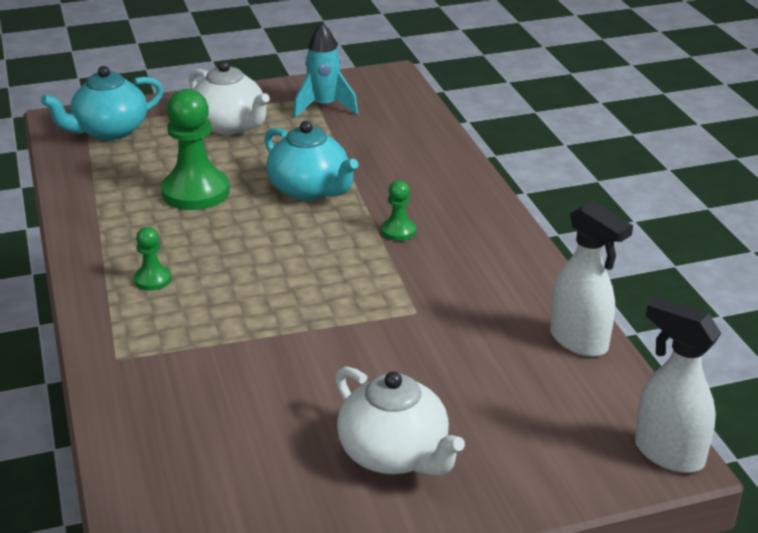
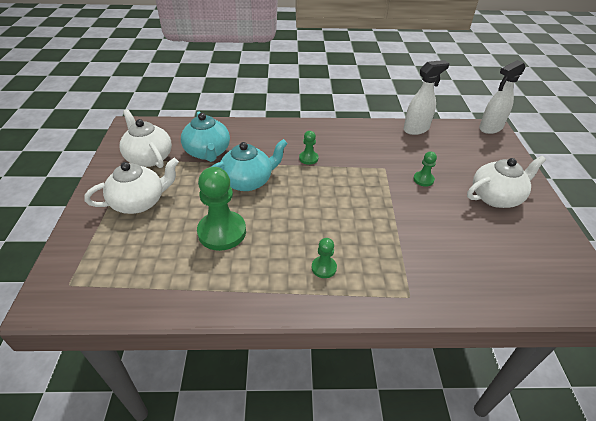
camera: 75 degrees left, 10 degrees up
turquoise teapot [41,66,164,140] -> turquoise teapot moved to [181,112,230,162]
turquoise rocket [293,23,358,118] -> white teapot [120,109,172,168]
none -> green pawn [413,151,437,187]

